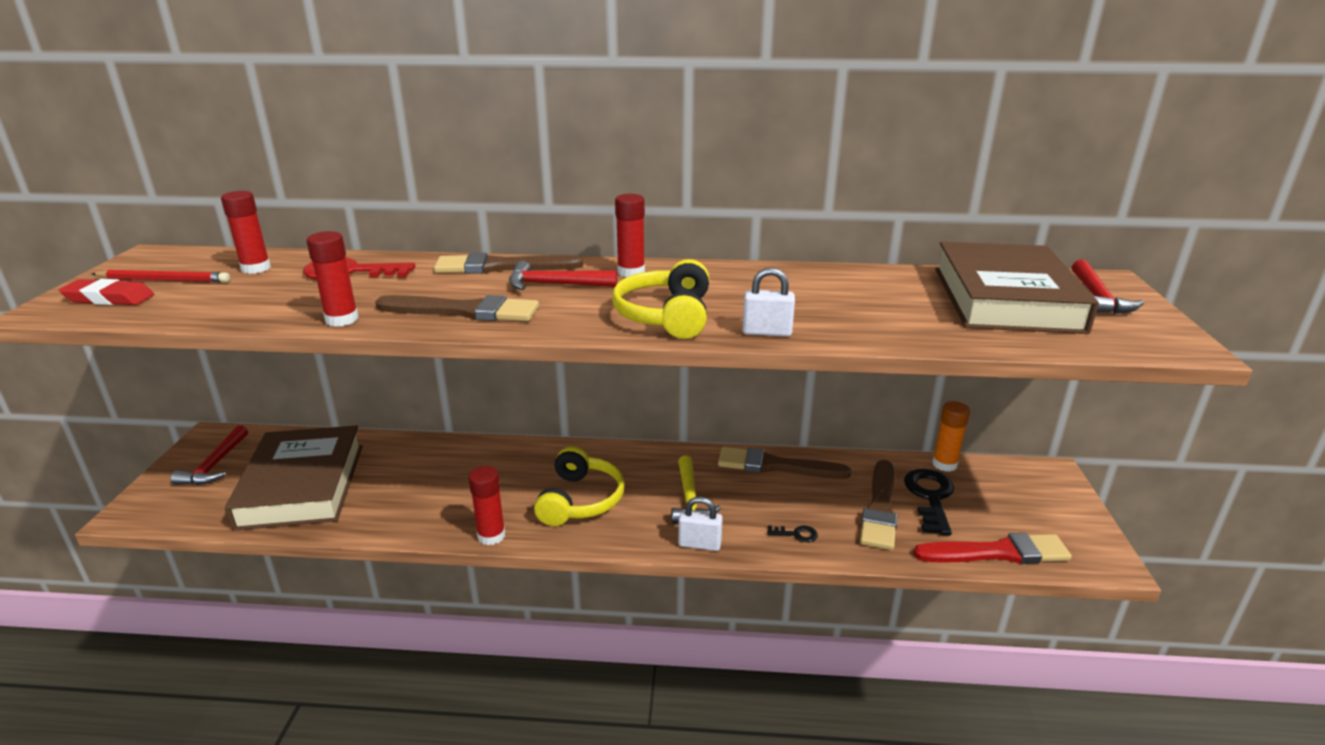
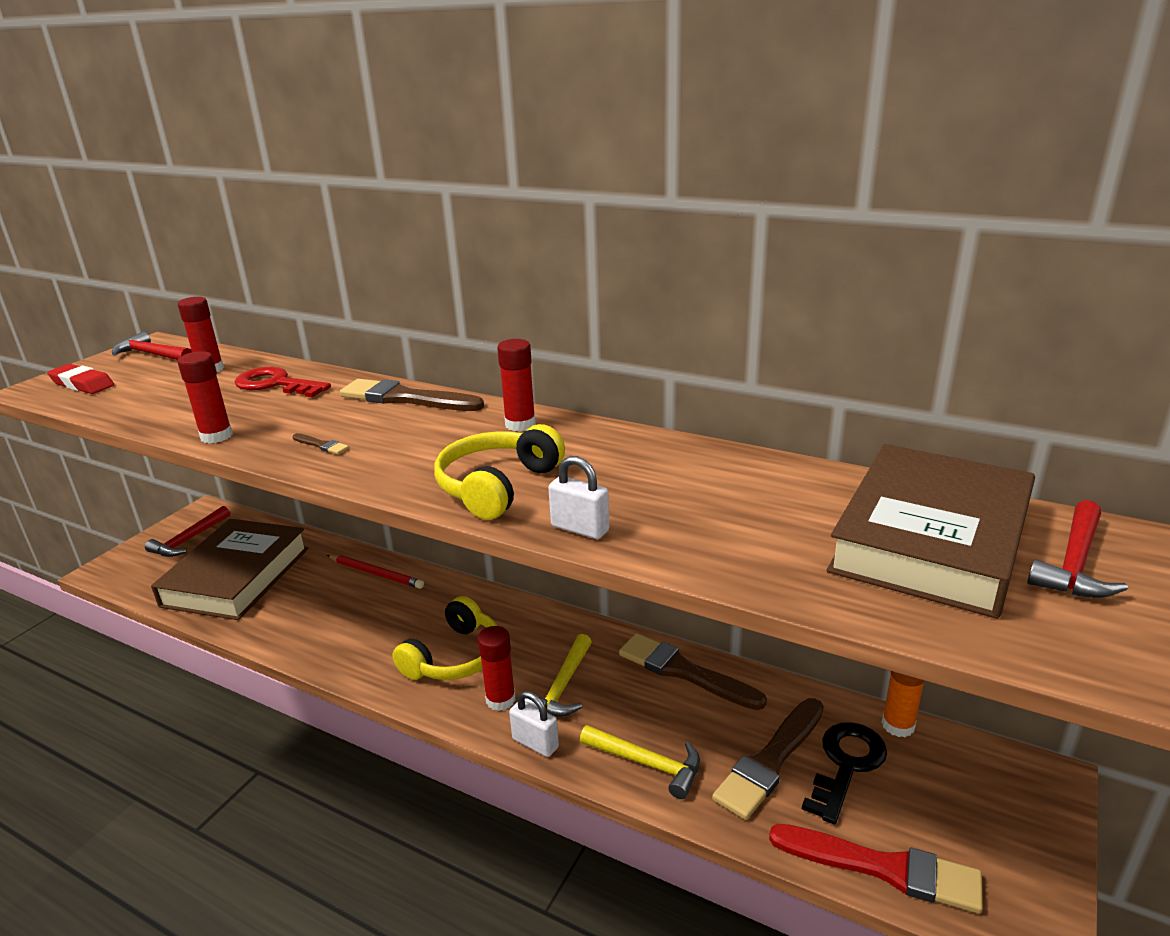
camera: 25 degrees right, 0 degrees up
red pencil [92,270,230,282] -> red pencil moved to [327,555,424,589]
brown brush [375,295,539,321] -> brown brush [292,433,349,454], size x0.42
red glue stick [468,466,505,545] -> red glue stick moved to [477,626,516,711]
red hammer [509,261,617,290] -> red hammer moved to [112,332,192,360]
black key [767,525,818,542] -> yellow hammer [580,725,700,799]

